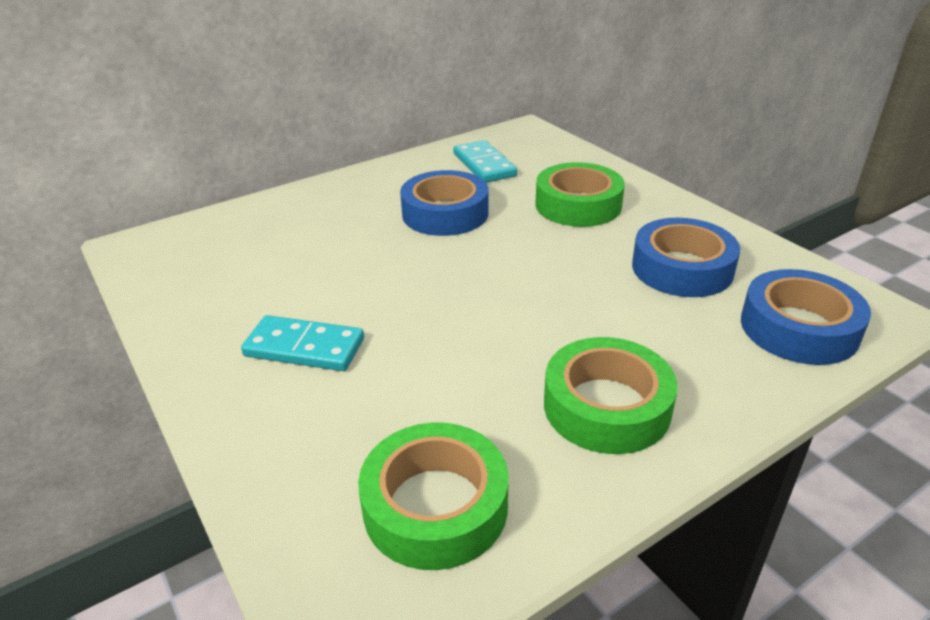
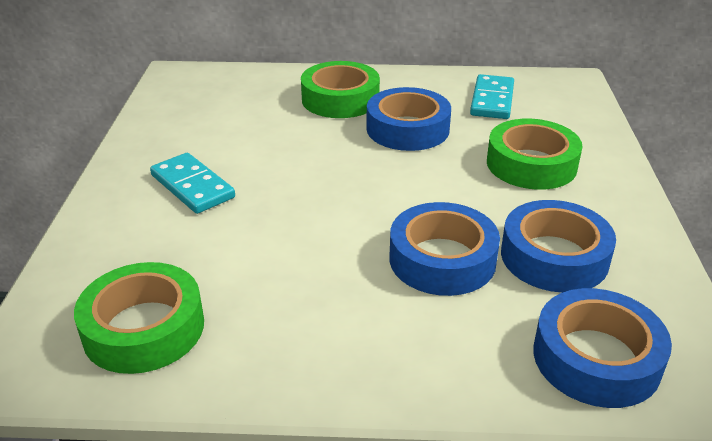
camera: 35 degrees right, 0 degrees up
green tape [544,337,678,454] -> green tape moved to [301,61,380,118]
none -> blue tape [390,202,500,296]

